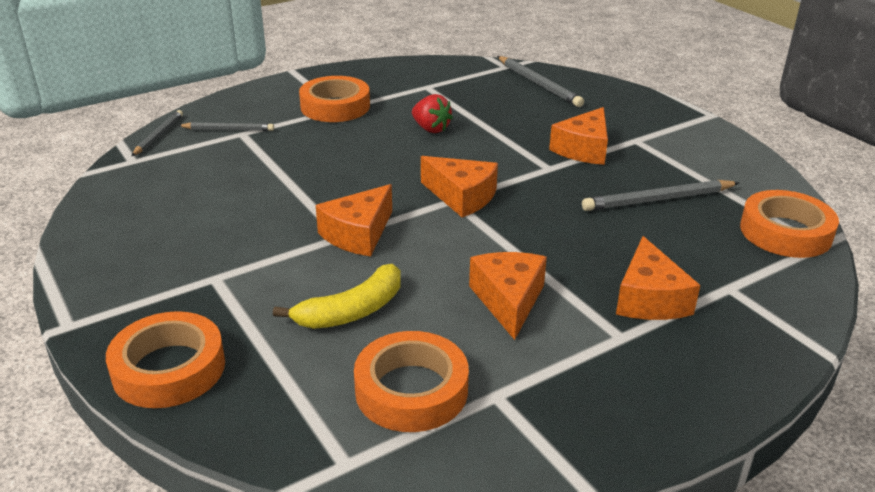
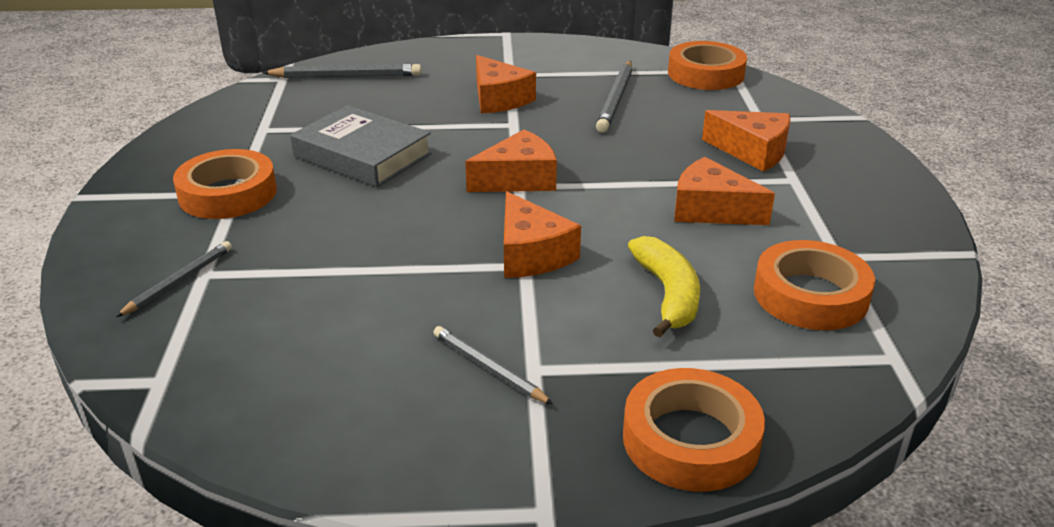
camera: 60 degrees left, 0 degrees up
grey pencil [131,110,183,156] -> grey pencil moved to [433,326,553,405]
red strawberry [412,94,453,133] -> grey book [290,105,432,187]

